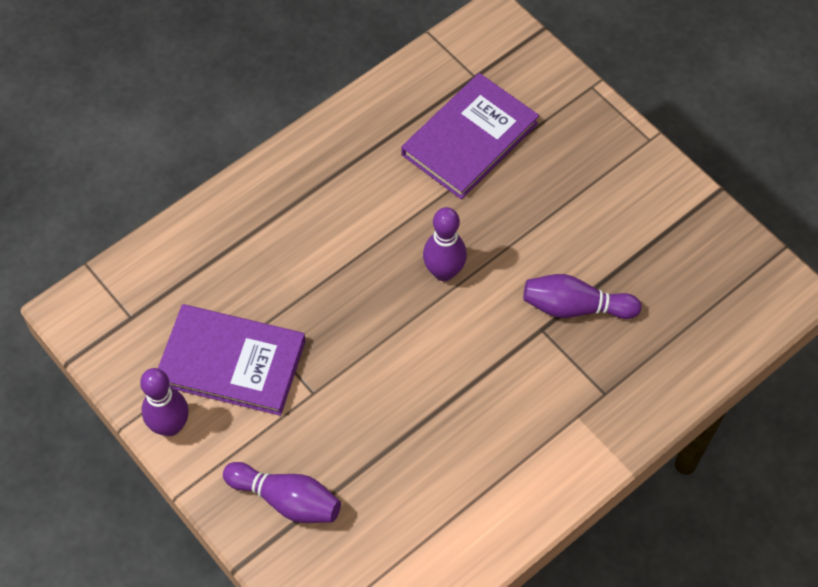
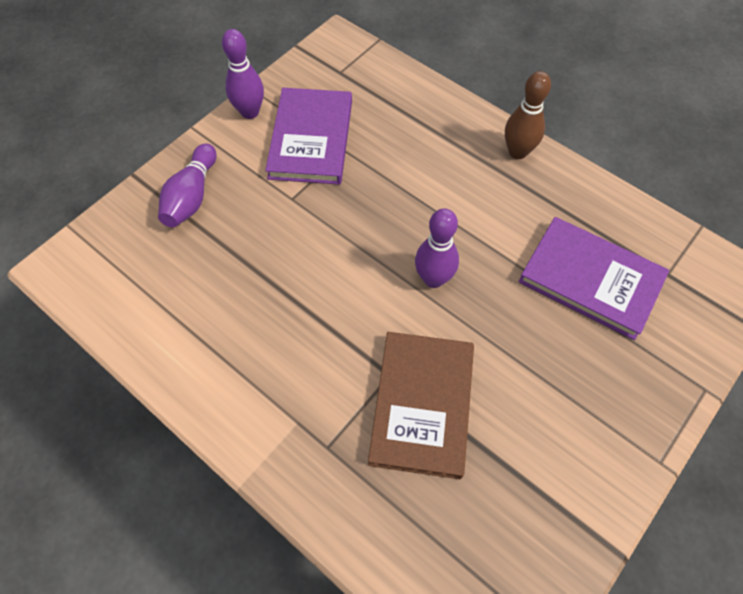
camera: 80 degrees right, 0 degrees up
purple bowling pin [523,274,641,319] -> brown book [368,332,474,479]
none -> brown bowling pin [505,71,551,159]

